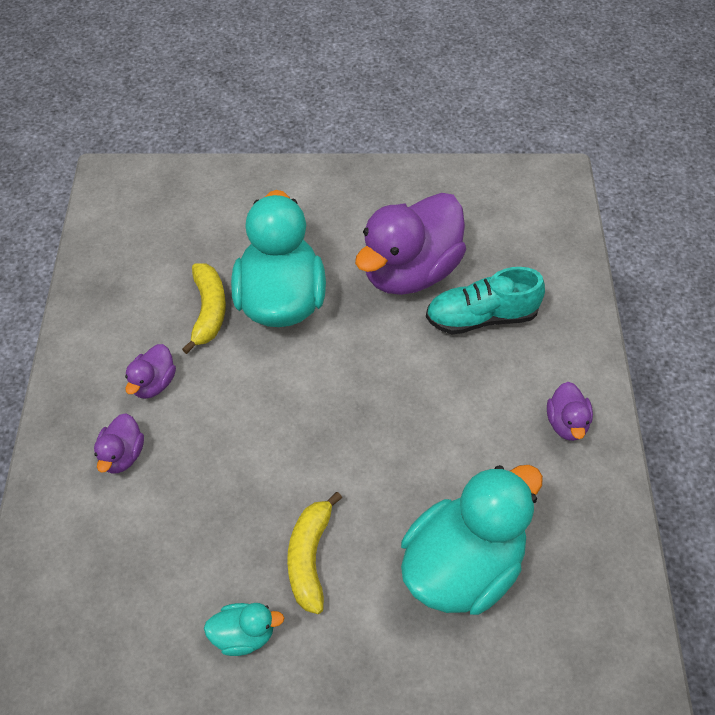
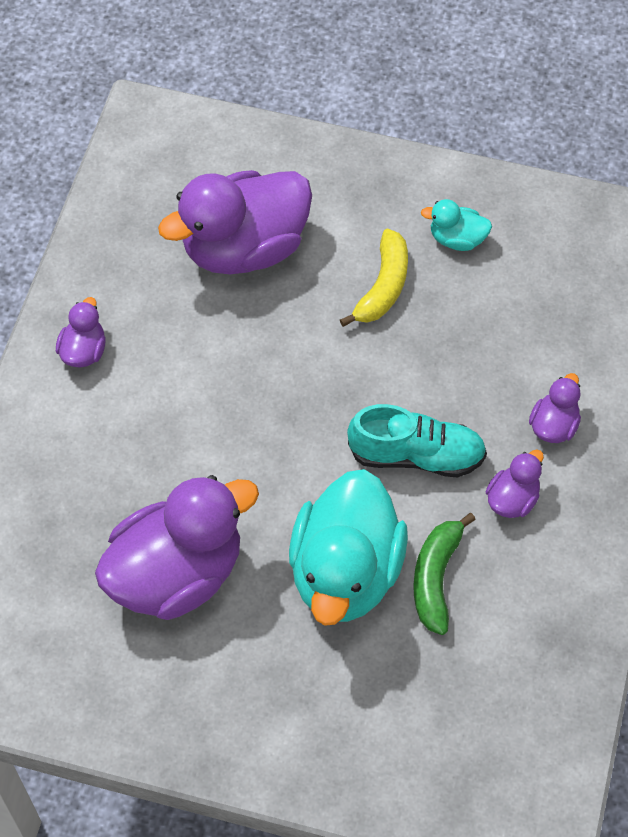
camera: 165 degrees left, 5 degrees up
yellow banana [182,263,226,354] -> green banana [413,513,476,635]
turquoise duck [401,465,543,615] -> purple duck [158,170,312,274]
turquoise shoe [426,267,545,334] -> turquoise shoe moved to [347,404,487,478]

